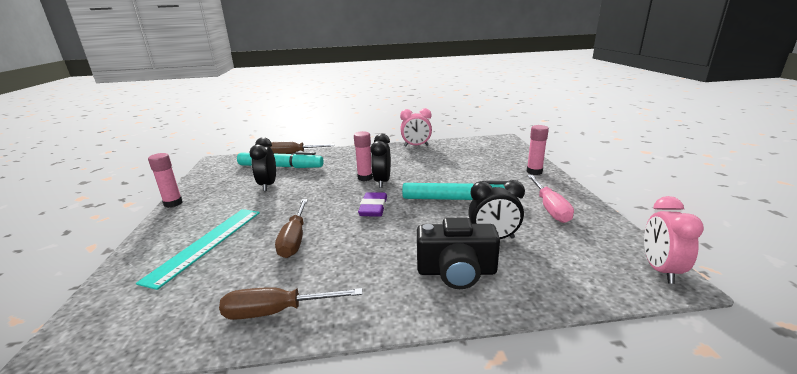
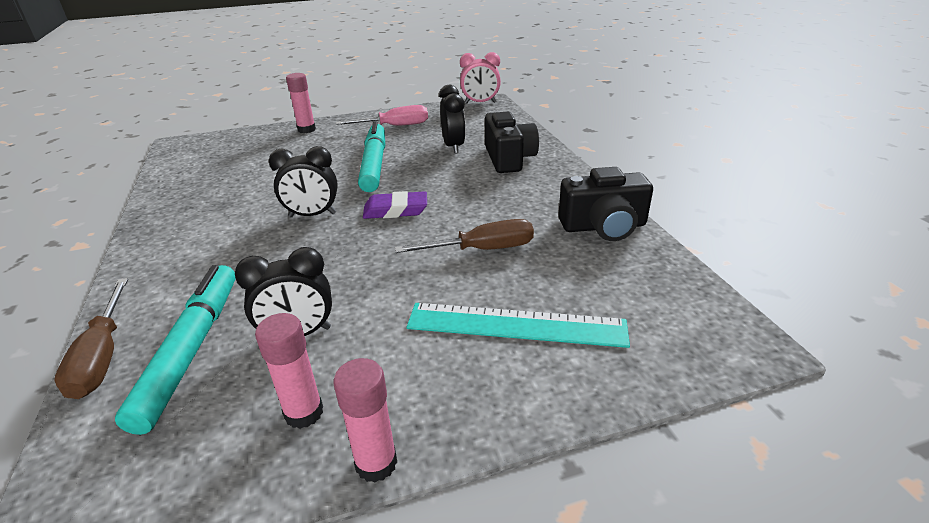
camera: 100 degrees left, 10 degrees up
brown screwdriver [219,287,362,320] -> black camera [558,167,653,241]
pink glue stick [354,131,373,181] -> pink glue stick moved to [255,313,323,429]
pink clock [400,108,432,147] -> none

